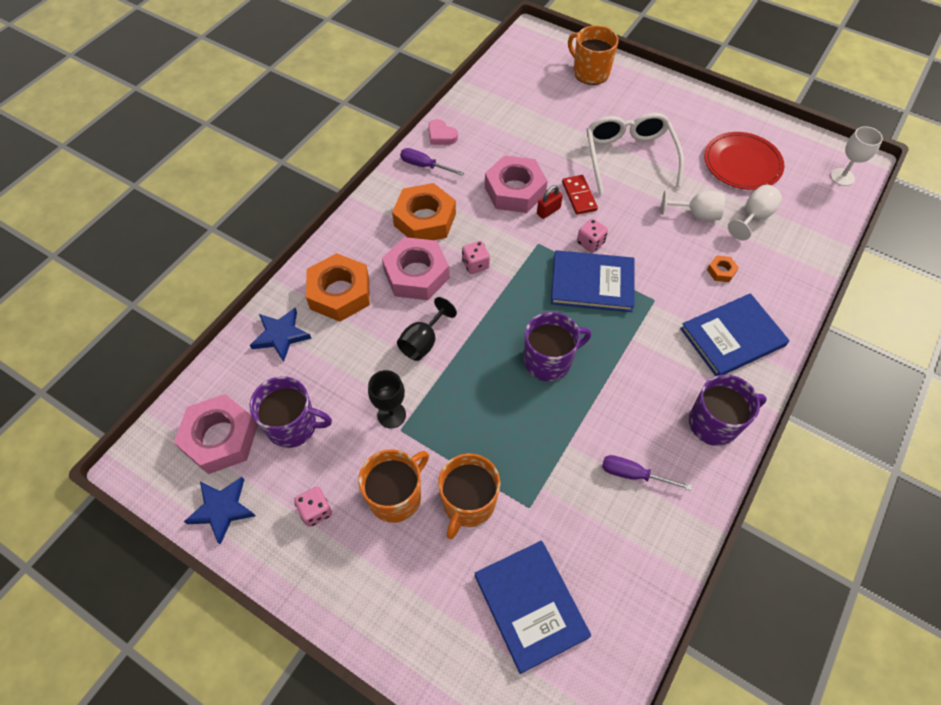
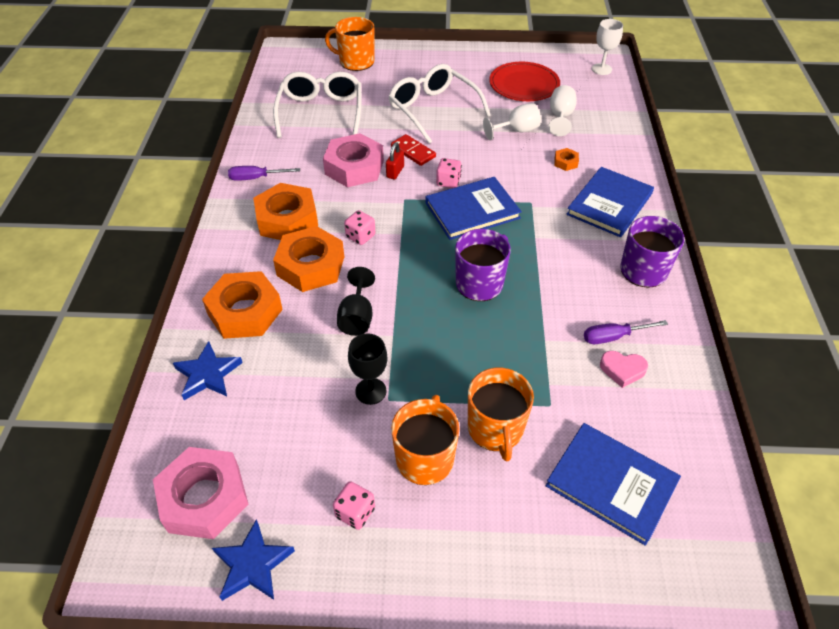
camera: 30 degrees left, 10 degrees down
purple mug [250,376,332,448] -> none
pink nut [382,237,450,300] -> orange nut [273,226,344,292]
pink heart [428,119,458,145] -> pink heart moved to [600,351,648,388]
none -> white glasses [273,72,362,138]

